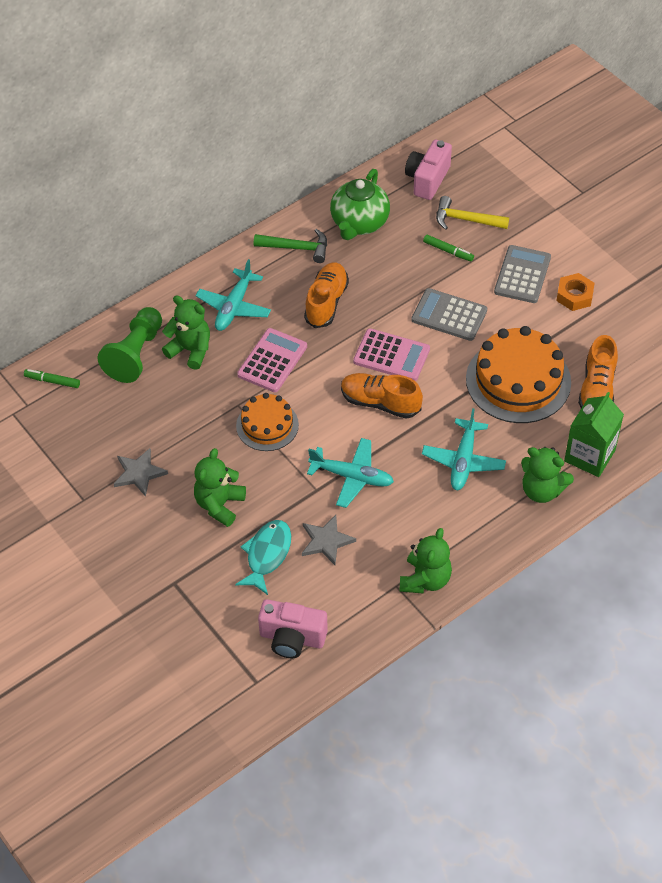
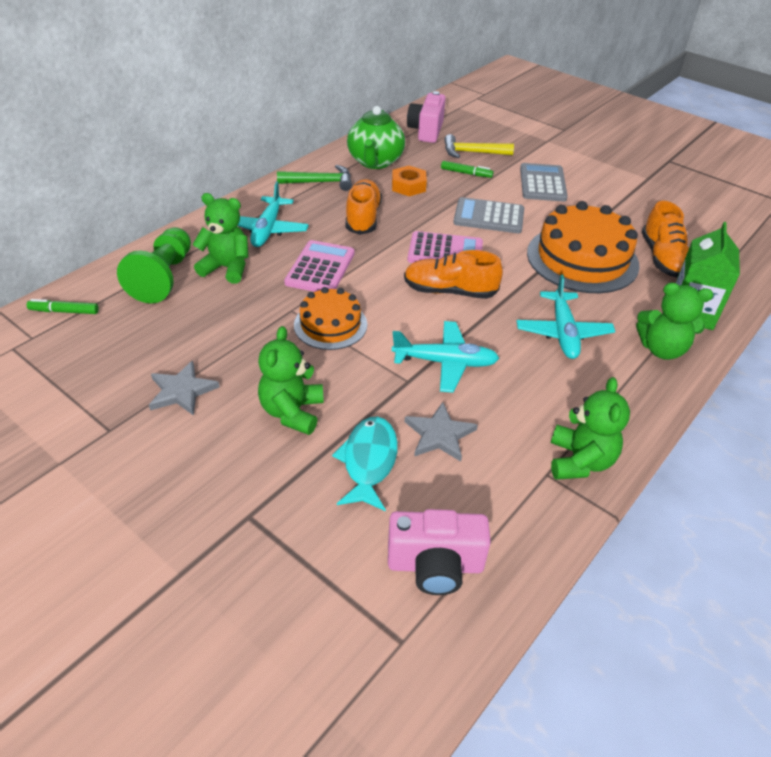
camera: 15 degrees left, 10 degrees down
orange nut [556,273,595,311] -> orange nut moved to [392,166,427,196]

